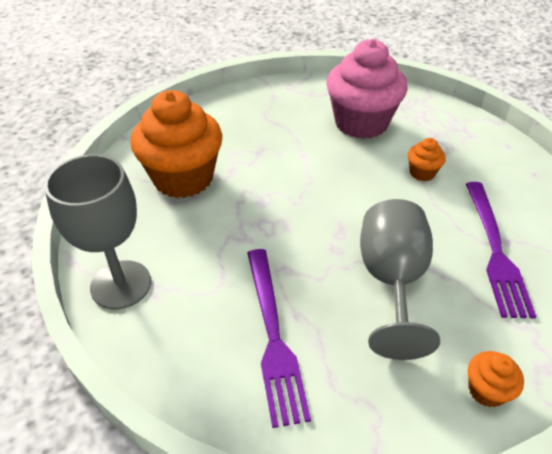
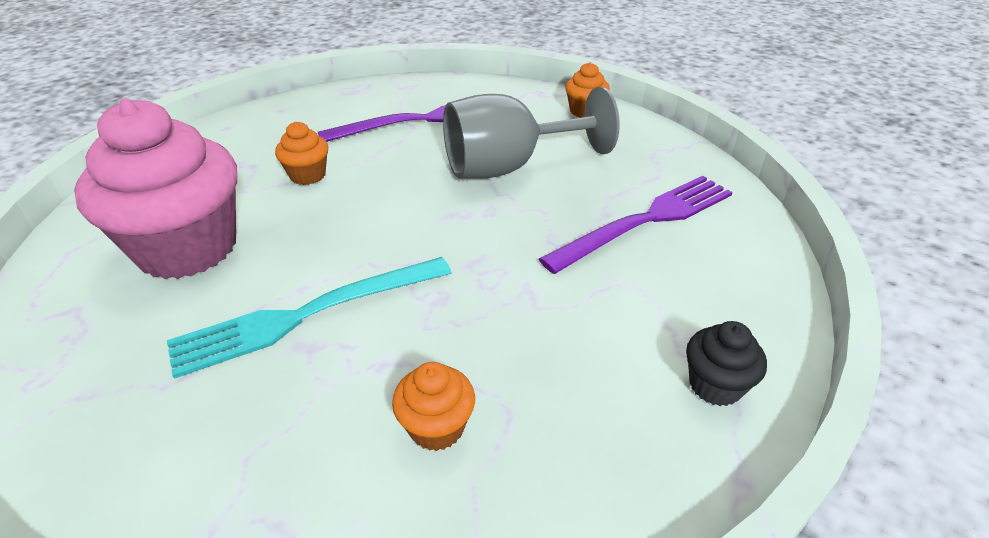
camera: 115 degrees left, 5 degrees down
grey goblet [44,154,151,309] -> black cupcake [686,321,767,406]
orange cupcake [130,90,222,198] -> orange cupcake [392,362,475,451], size x0.43
none -> turquoise fork [167,257,452,379]

